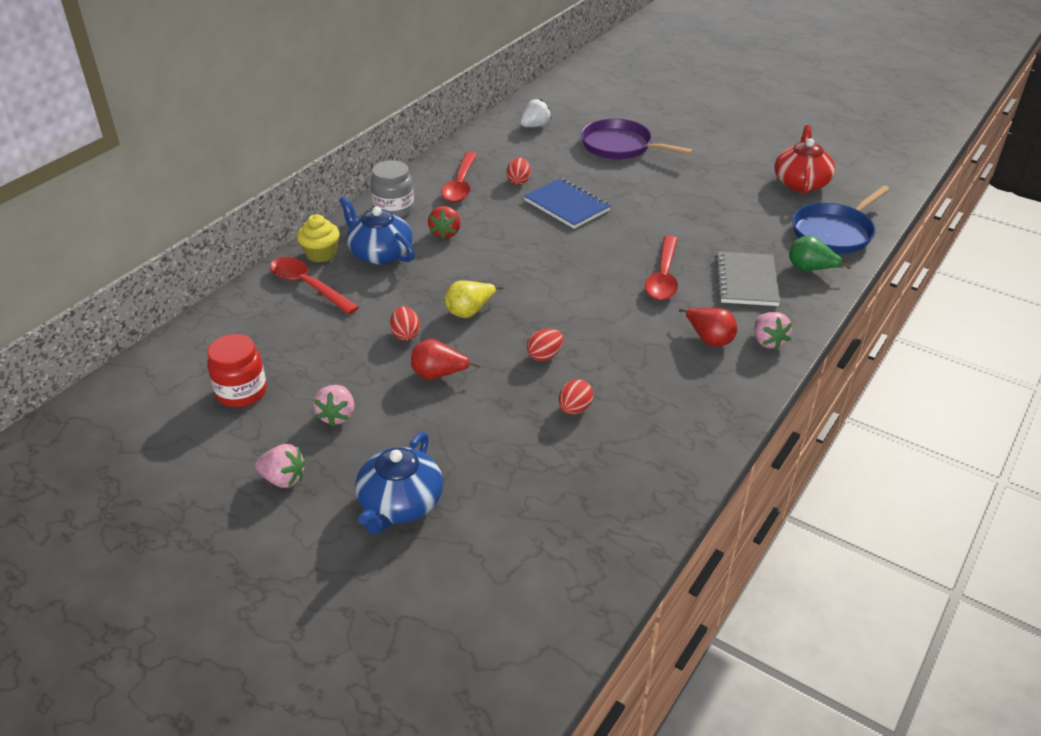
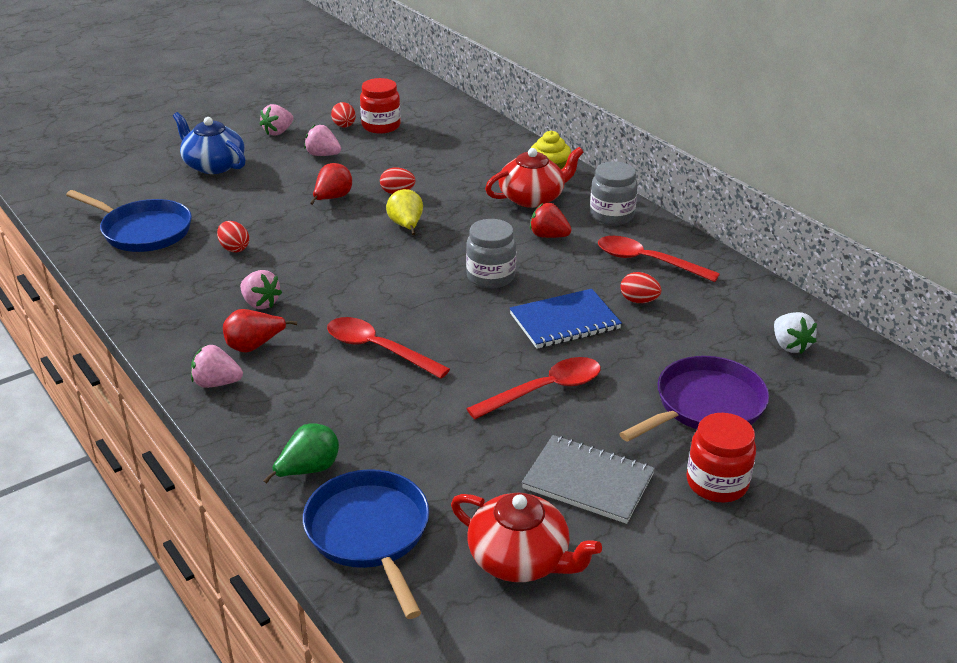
camera: 110 degrees right, 5 degrees down
red spoon [270,257,359,314] -> red spoon moved to [466,357,601,419]
blue teapot [339,197,415,265] -> red teapot [485,147,584,208]
red egg [527,328,563,361] -> red egg moved to [331,102,356,127]
grey notebook [715,251,780,306] -> grey notebook moved to [522,435,655,524]
none -> blue pan [66,190,192,252]
none -> pink strawberry [240,270,282,309]
none -> grey jar [466,219,516,289]
none -> red jar [687,413,756,502]

